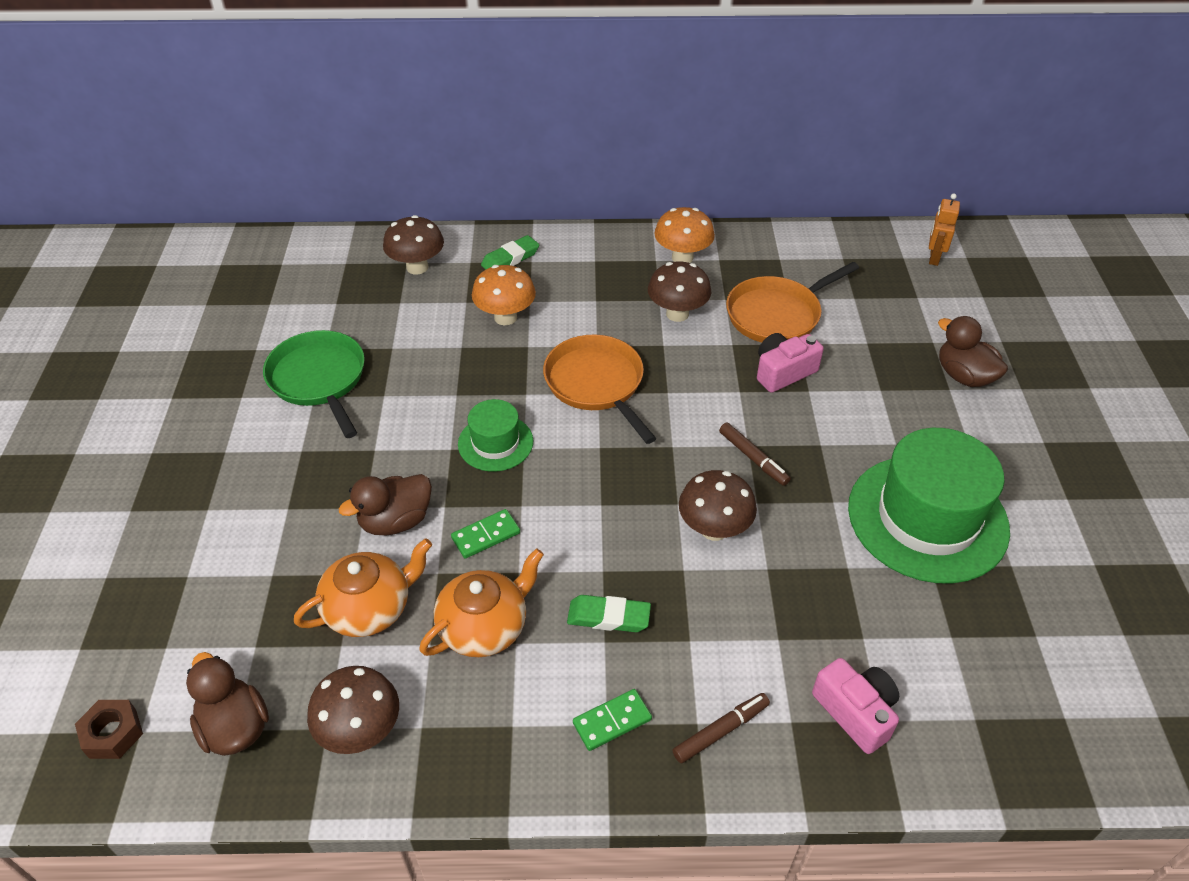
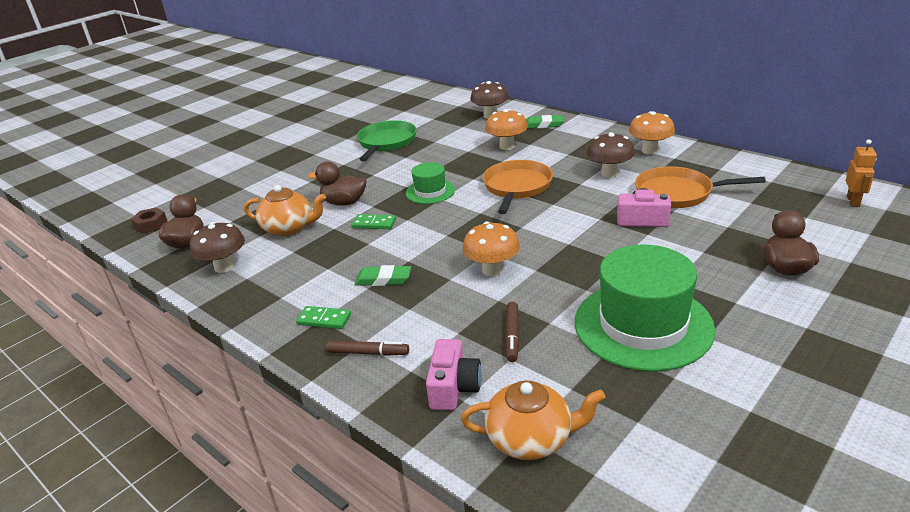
camera: 45 degrees right, 15 degrees down
orange teapot [419,549,544,657] -> orange teapot moved to [461,380,606,460]
green eraser [567,595,651,632] -> green eraser turned 45 degrees counterclockwise [354,265,411,286]
brown mushroom [679,470,757,541] -> orange mushroom [462,221,520,276]
brown marker [719,423,791,486] -> brown marker moved to [505,302,519,362]
orange robot [929,193,960,266] -> orange robot turned 135 degrees clockwise [846,139,877,207]

